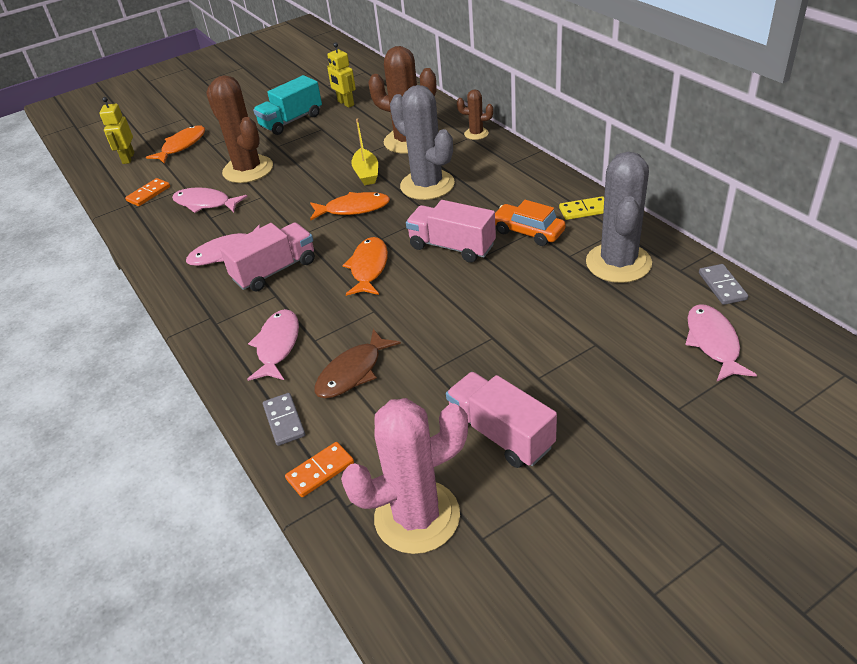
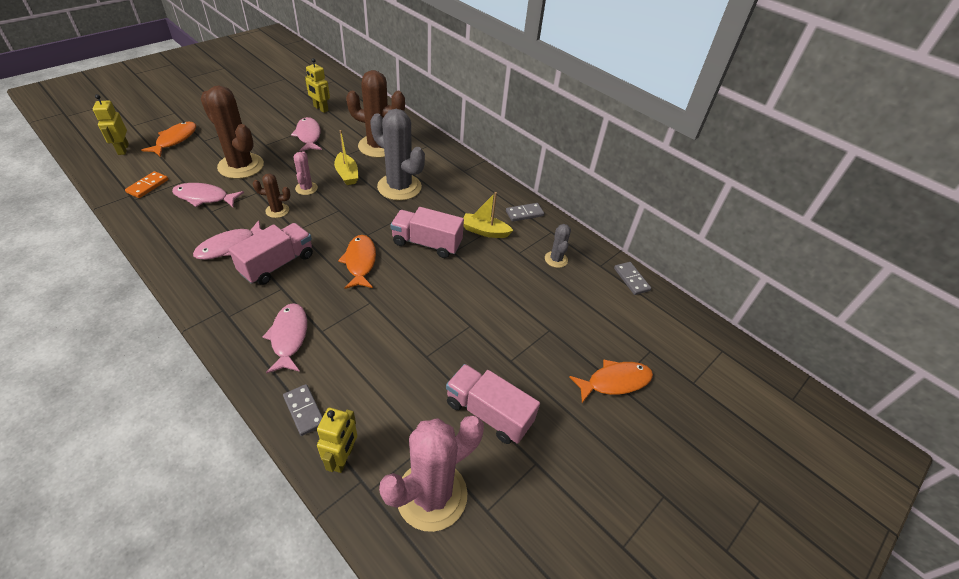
camera: 20 degrees left, 5 degrees up
turquoise truck [253,75,322,135] -> none
orange domino [285,442,354,497] -> yellow robot [317,408,357,473]
orange fish [310,192,390,220] -> orange fish moved to [569,359,653,403]
brown fish [314,329,401,398] -> none
brown cactus [457,89,493,140] -> brown cactus moved to [253,173,291,218]
orange car [495,200,566,246] -> yellow boat [464,192,514,238]
yellow domino [559,196,604,220] -> grey domino [506,203,544,222]
grey cactus [586,152,652,283] -> grey cactus [545,224,571,268], size x0.48
pink fish [685,304,757,381] -> pink fish moved to [291,117,322,152]
none -> pink cactus [294,151,318,195]

